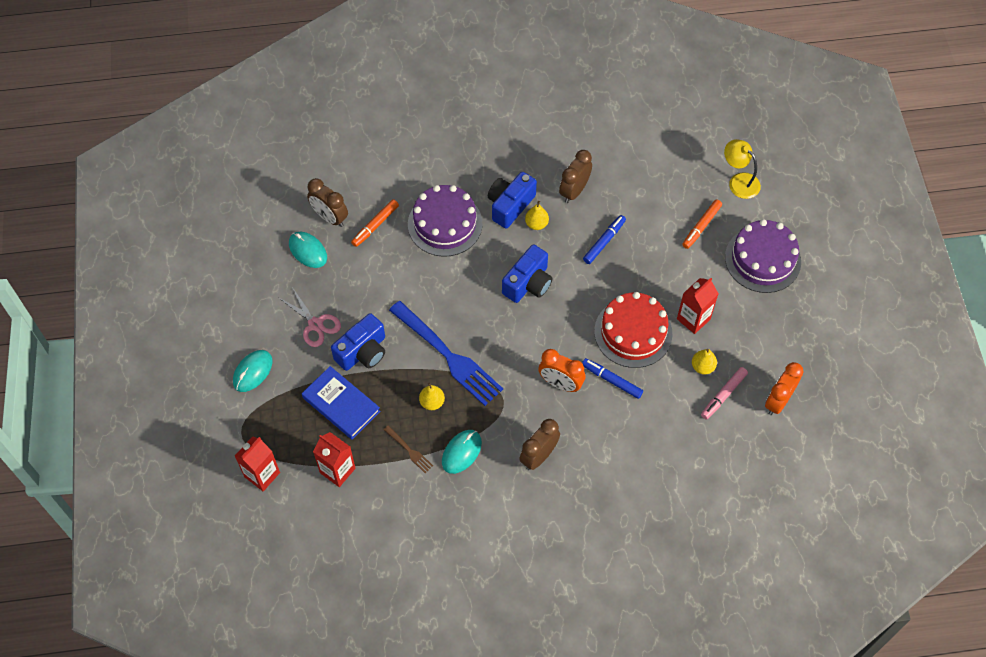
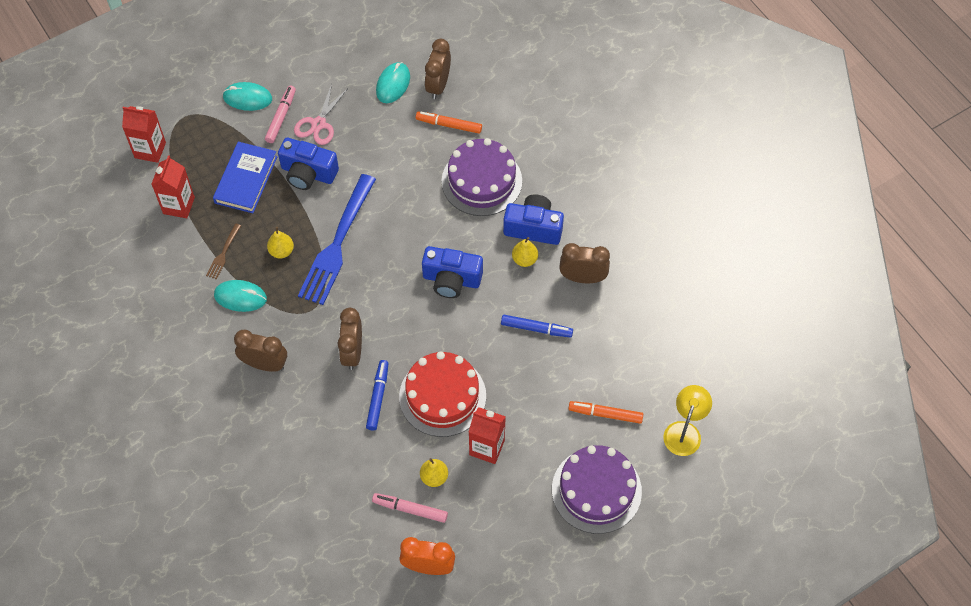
camera: 65 degrees right, 0 degrees up
orange clock [538,349,585,392] -> brown clock [337,308,362,370]
none -> pink marker [265,86,296,143]

